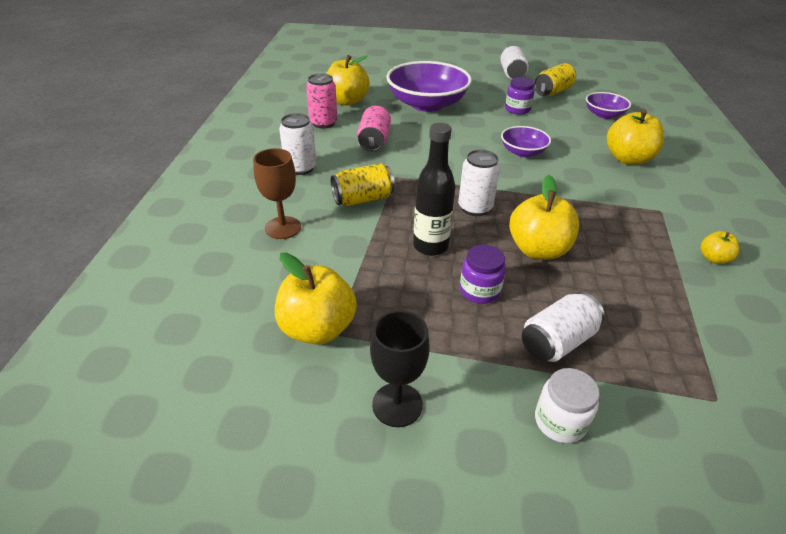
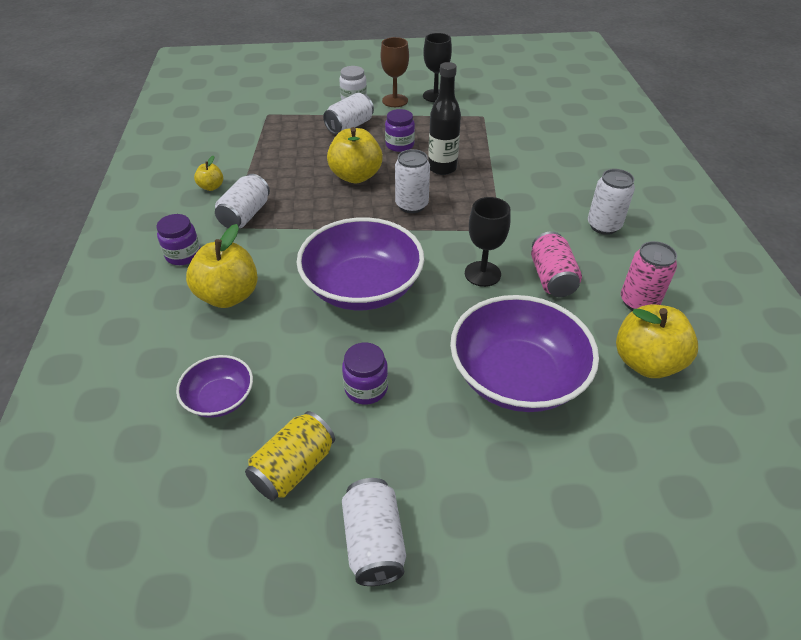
camera: 170 degrees right, 5 degrees up
brown goblet [253,148,301,239] -> brown goblet moved to [380,37,409,107]
yellow apple [275,253,357,345] -> none
yellow can [331,163,395,206] -> none
purple bowl [501,126,551,157] -> purple bowl [297,217,424,311], size x1.96
none -> purple jar [156,214,201,265]
none -> white can [215,174,270,228]
none -> black goblet [465,197,510,287]

